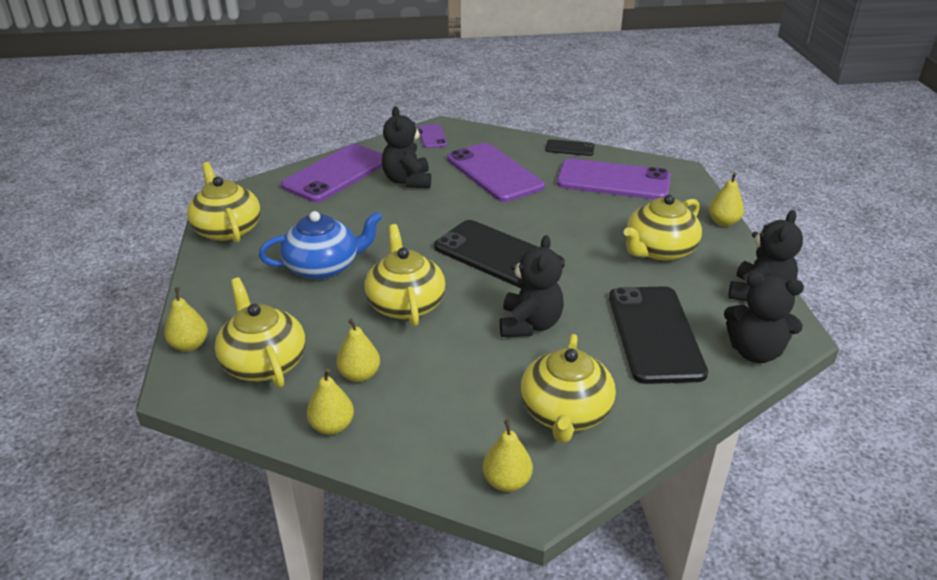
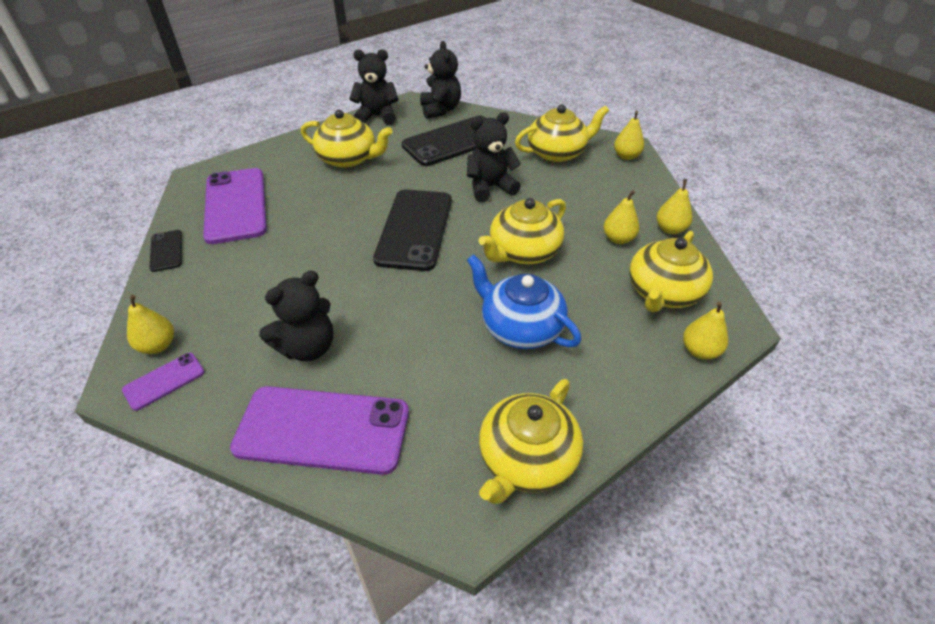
camera: 120 degrees left, 10 degrees up
purple phone [447,143,545,202] -> none
yellow pear [709,173,744,226] -> yellow pear moved to [127,295,174,354]

